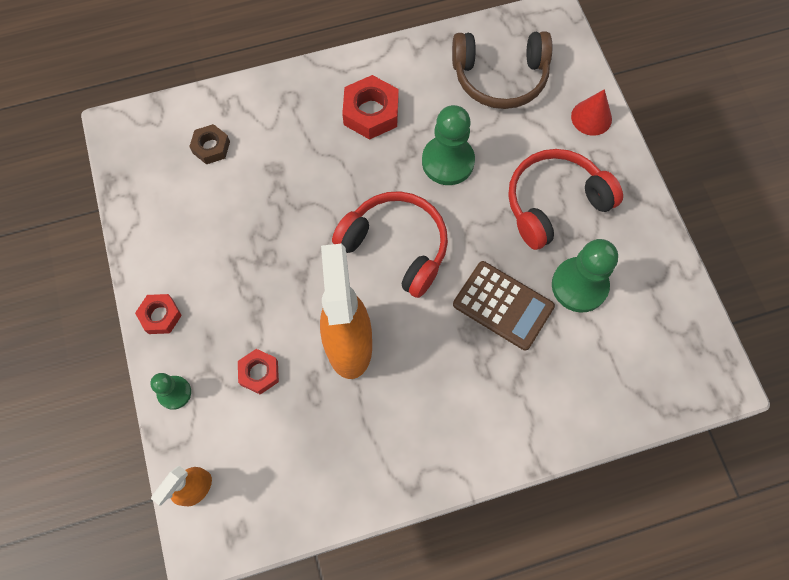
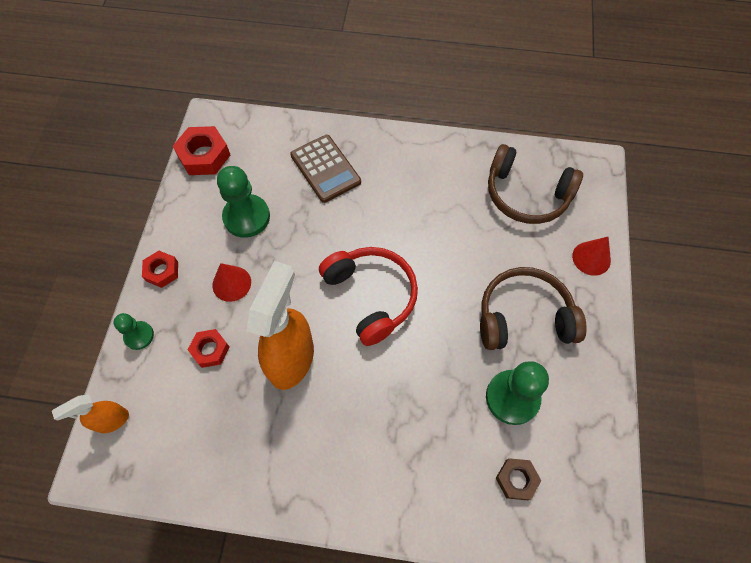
camera: 25 degrees right, 5 degrees down
brown nut [189,124,230,164] -> brown nut moved to [496,458,541,500]
red nut [342,75,399,140] -> red nut moved to [173,126,230,175]
green pawn [422,105,475,185] -> green pawn moved to [217,166,270,238]
brown calculator [453,261,555,350] -> brown calculator moved to [290,135,361,203]
red headphones [508,149,623,250] -> brown headphones [480,267,587,350]
none -> red cone [212,263,251,302]

